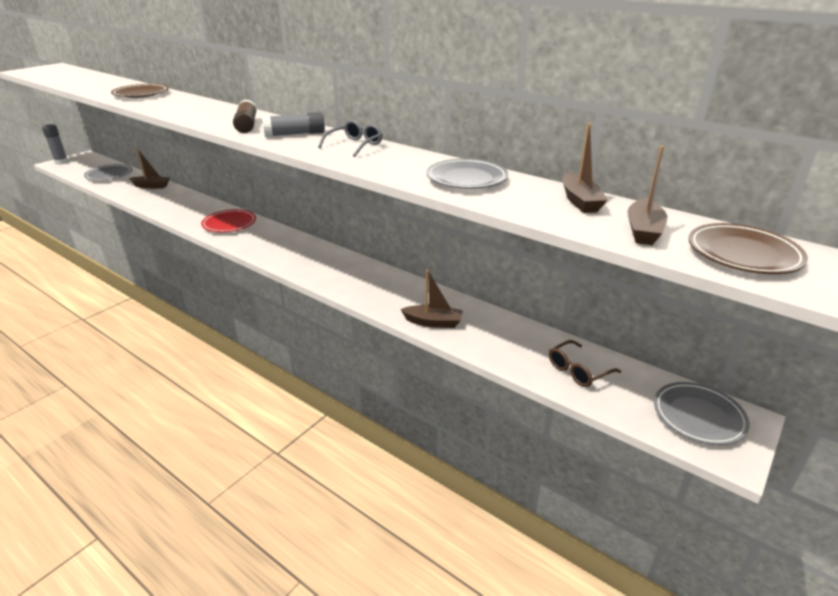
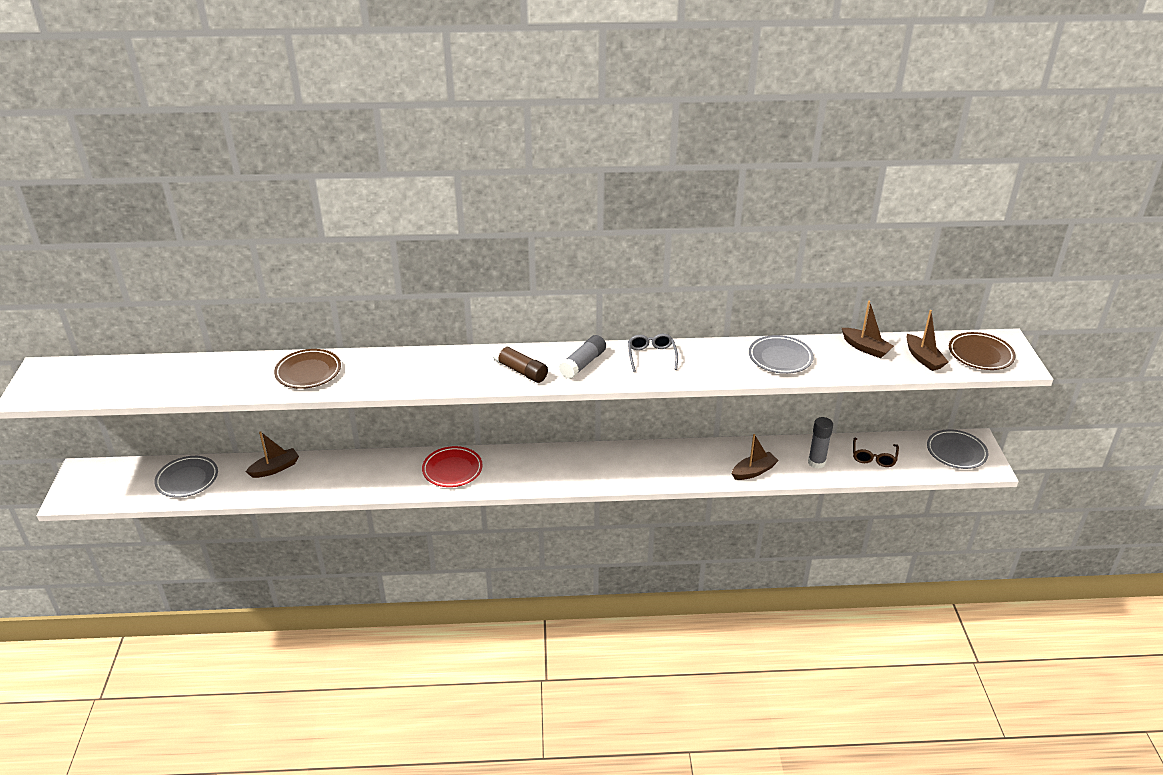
camera: 40 degrees left, 5 degrees up
grey glue stick [42,124,68,165] -> grey glue stick moved to [808,417,833,469]

